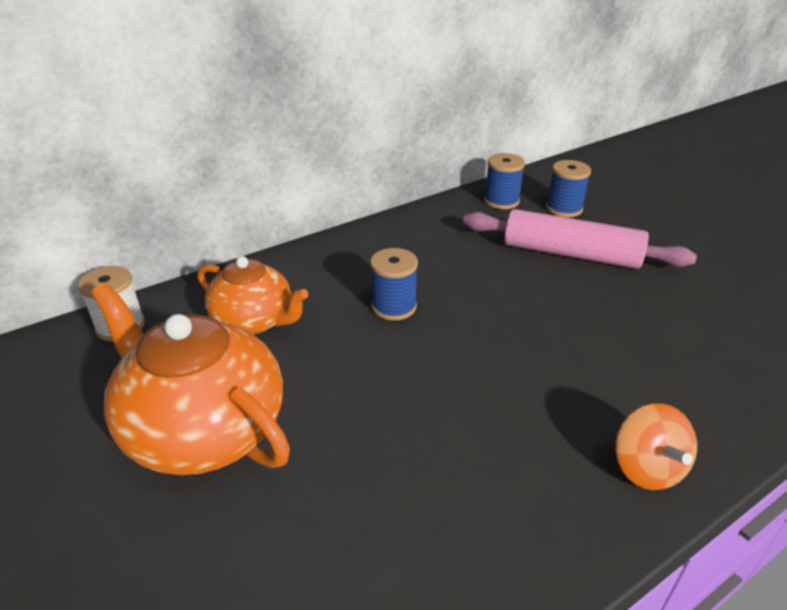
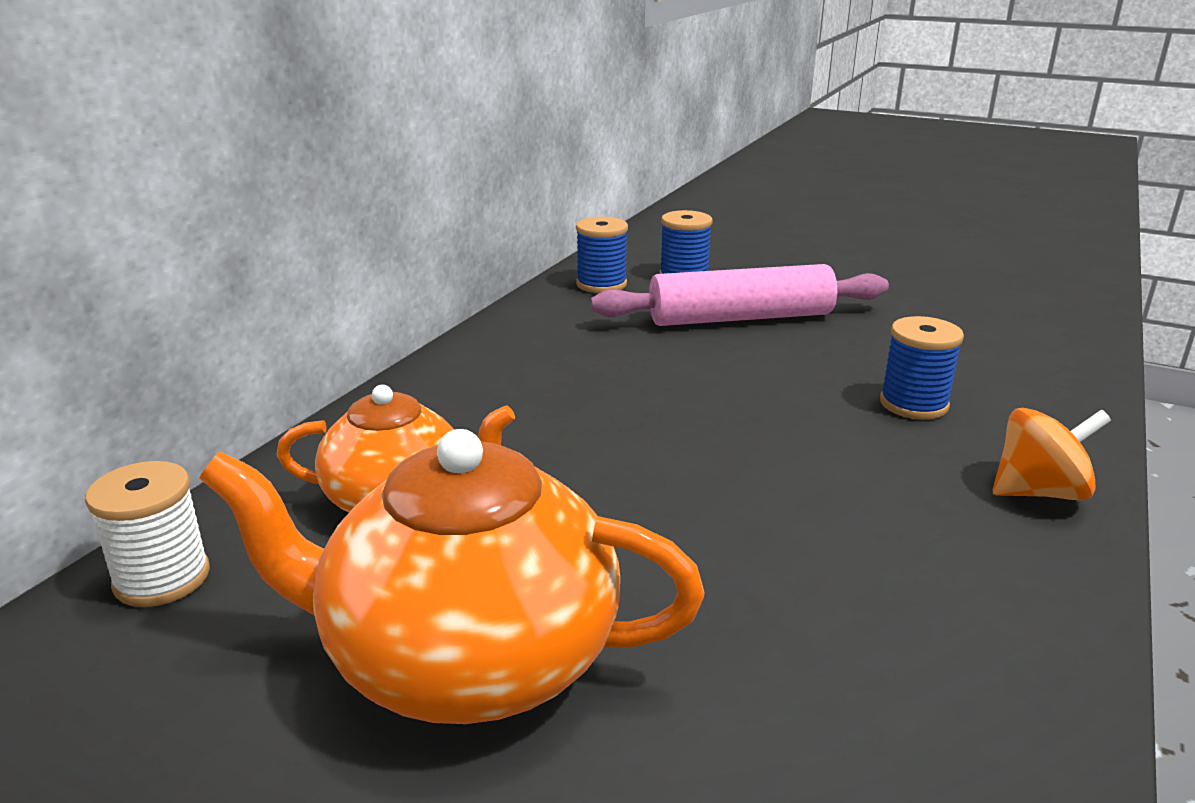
camera: 30 degrees left, 10 degrees down
blue spool [370,248,418,321] -> blue spool moved to [880,316,964,420]
orange spinning top [615,403,697,490] -> orange spinning top turned 60 degrees counterclockwise [992,408,1111,500]

